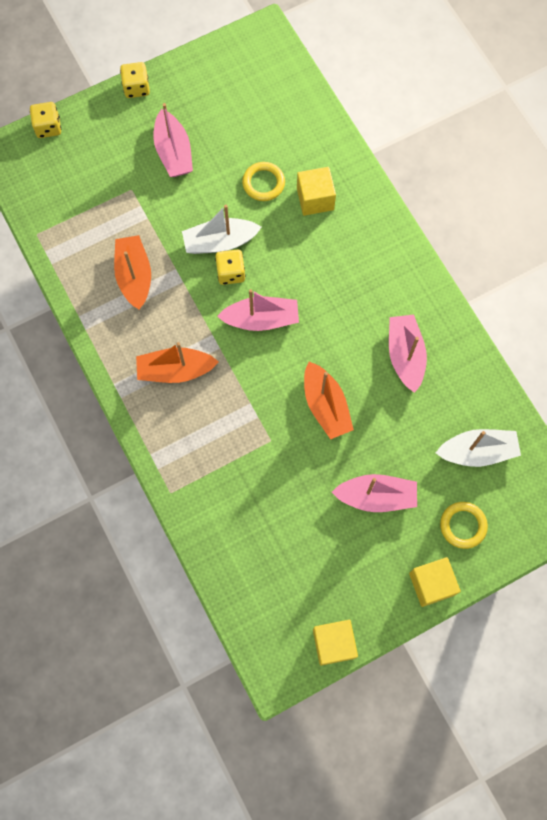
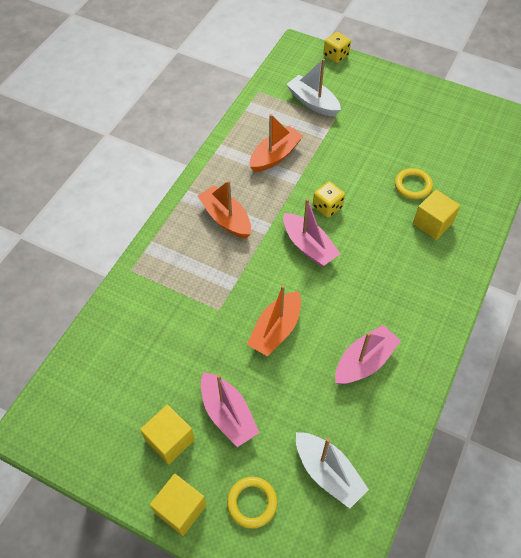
camera: 55 degrees right, 15 degrees down
yellow dice [120,62,150,98] -> none
pink boat [153,103,193,177] -> none
white boat [182,205,261,254] -> white boat moved to [286,59,341,117]
yellow cube [313,620,358,666] -> yellow cube moved to [140,405,195,465]

